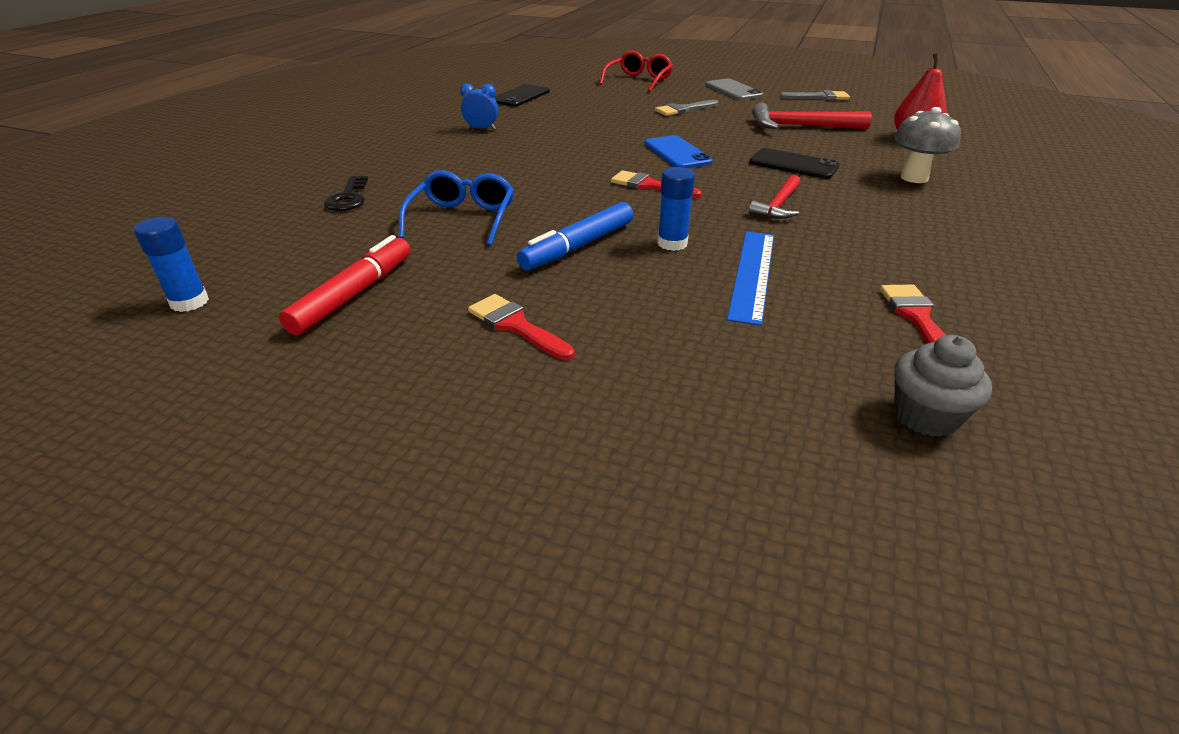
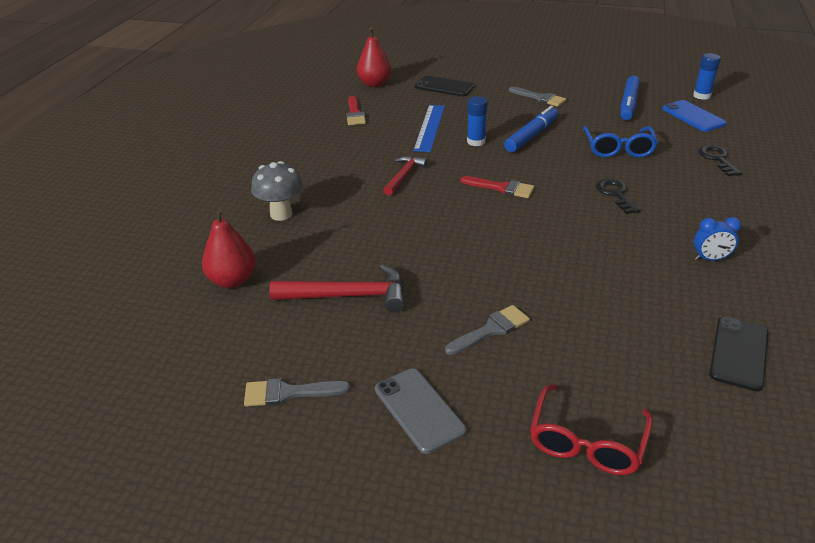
camera: 175 degrees right, 0 degrees up
red marker [279,235,411,336] -> blue marker [620,76,640,120]
red brush [468,294,574,360] -> grey brush [509,86,566,107]
blue phone [644,135,713,168] -> blue phone moved to [662,100,727,132]
black phone [749,148,840,179] -> black phone moved to [415,76,474,97]
grey cupcake [894,335,992,437] -> red pear [357,28,391,87]
none -> black key [596,178,641,214]

